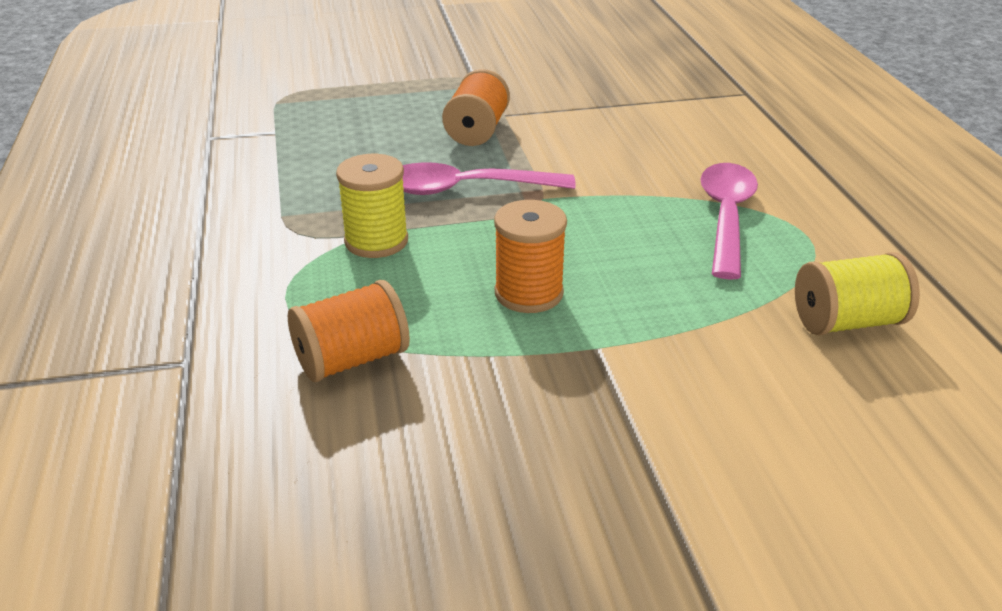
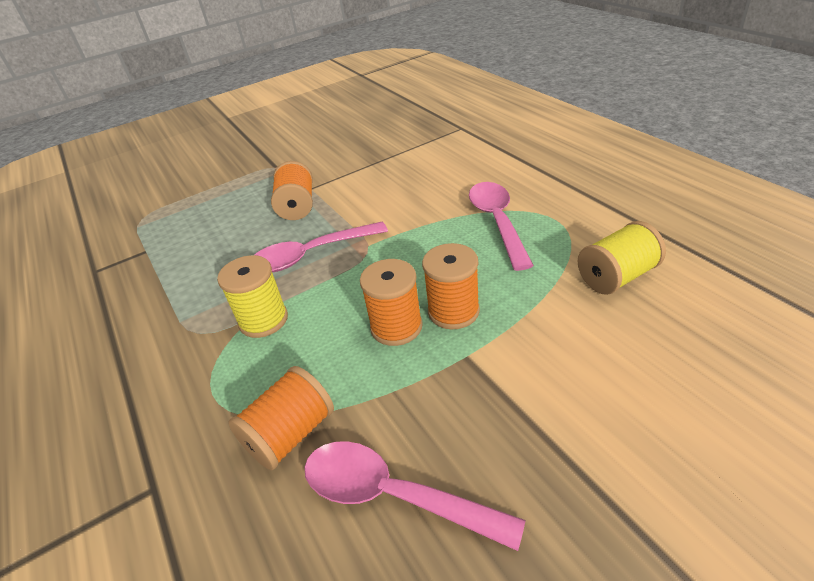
camera: 15 degrees left, 5 degrees up
none -> pink spoon [304,441,525,551]
none -> orange spool [422,243,480,329]

